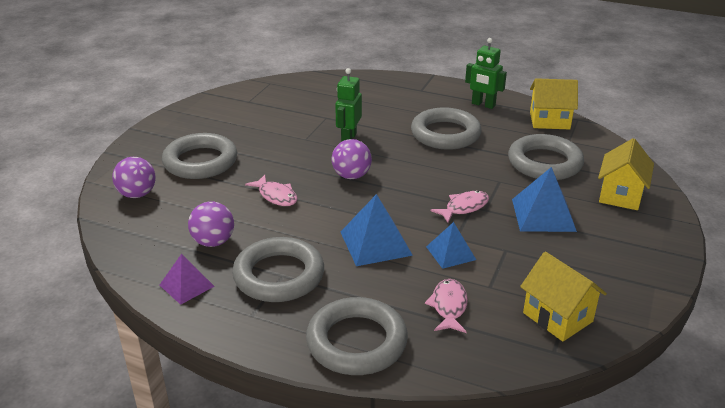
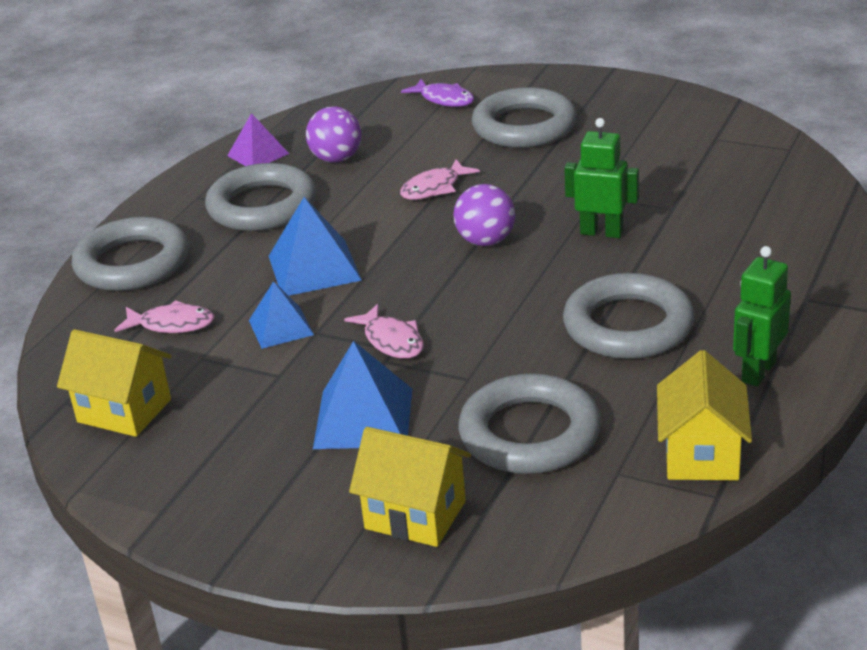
camera: 95 degrees right, 0 degrees up
purple ball [112,157,156,198] -> purple fish [401,79,474,107]
yellow house [520,252,607,341] -> yellow house turned 60 degrees clockwise [57,329,171,437]

